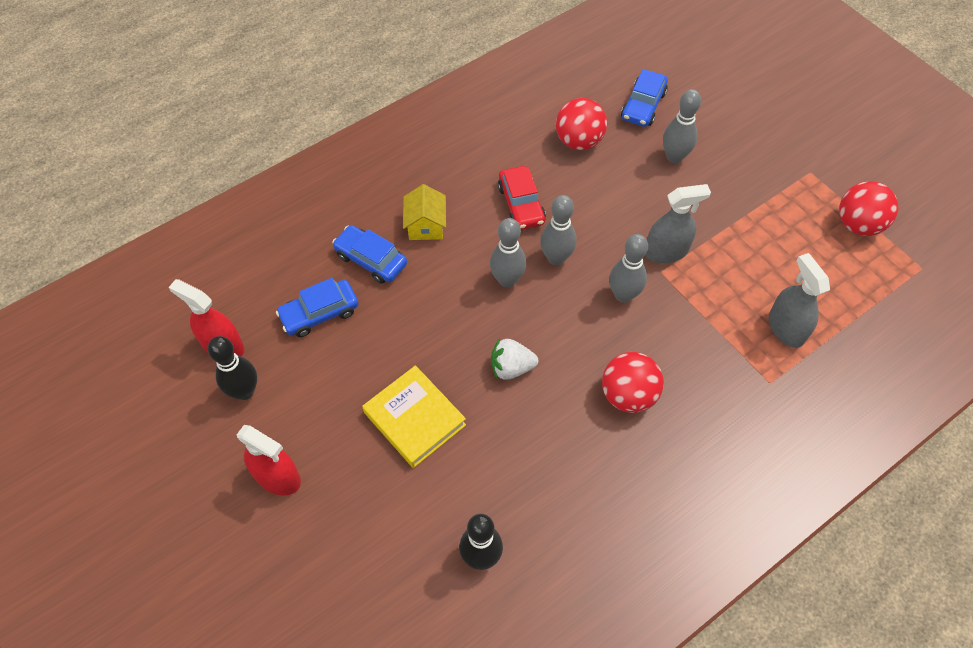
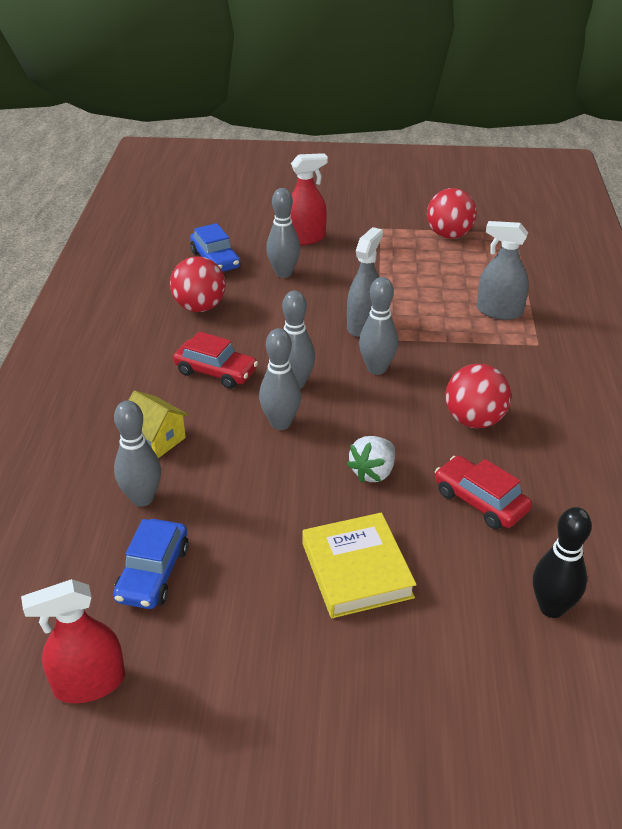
camera: 50 degrees left, 20 degrees down
black bowling pin [208,336,257,400] -> none
red spray bottle [237,425,301,495] -> red spray bottle moved to [290,153,328,245]
blue car [332,225,407,284] -> grey bowling pin [114,400,161,507]
yellow book [362,365,466,468] -> yellow book turned 75 degrees clockwise [302,513,417,618]
none -> red car [435,456,532,529]

